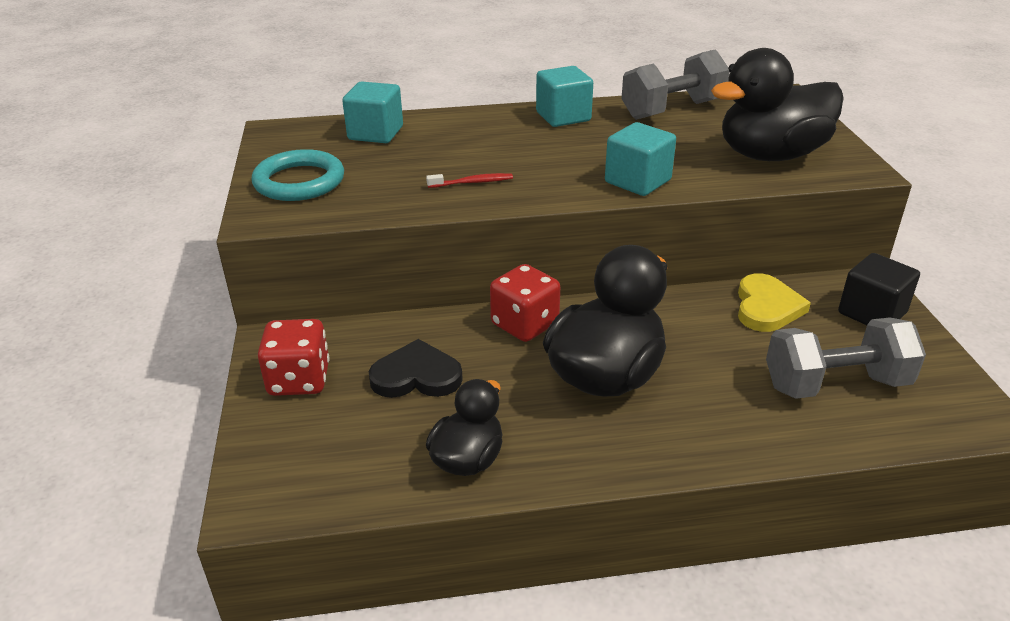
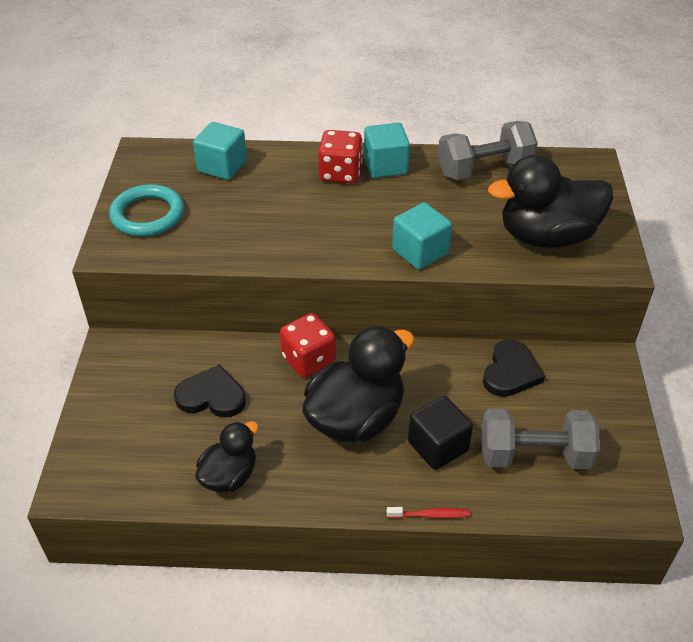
camera: 10 degrees right, 10 degrees up
red dice [258,319,330,396] -> red dice moved to [318,130,363,183]
red toothbrush [426,173,513,188] -> red toothbrush moved to [387,507,471,518]
yellow heart [738,273,811,332] -> black heart [483,339,545,397]
black cube [838,253,920,325] -> black cube moved to [408,396,473,470]

